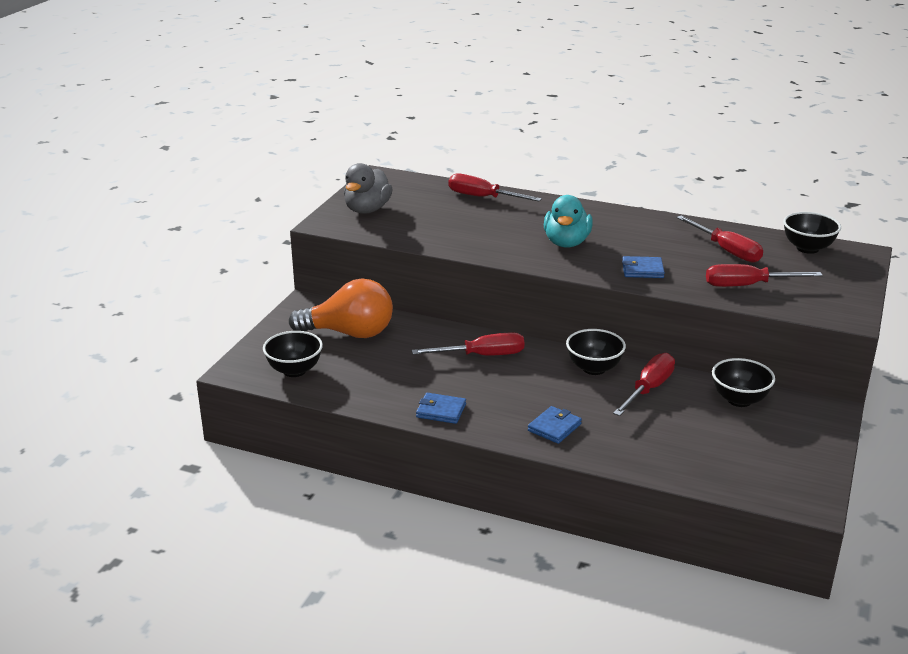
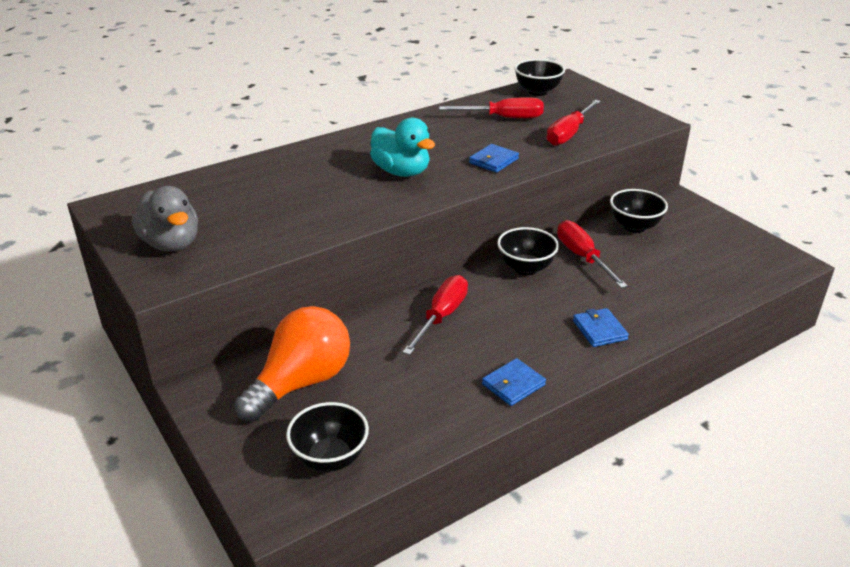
camera: 55 degrees left, 5 degrees up
red screwdriver [448,173,542,201] -> none

